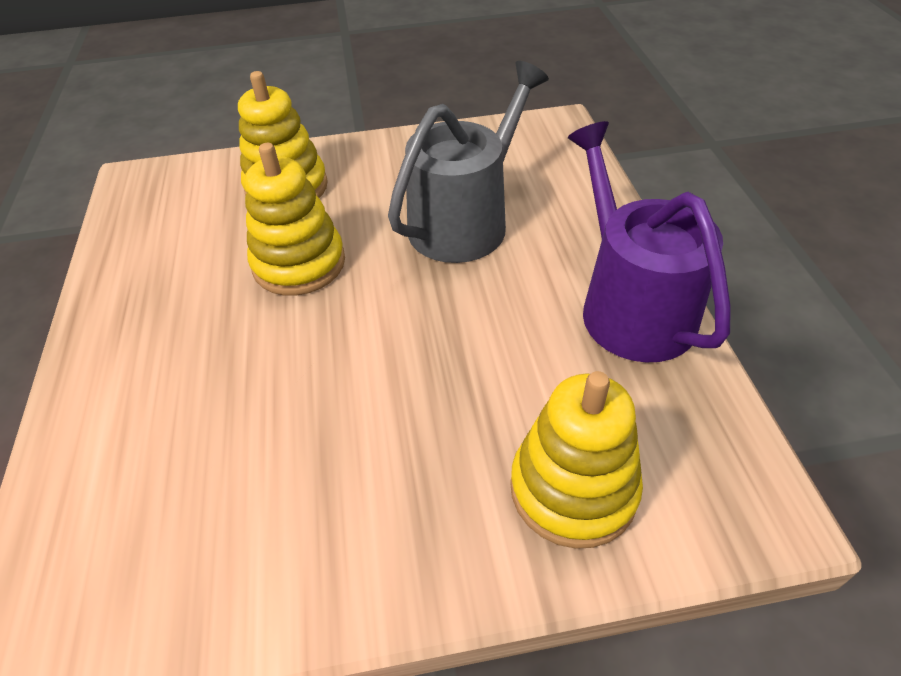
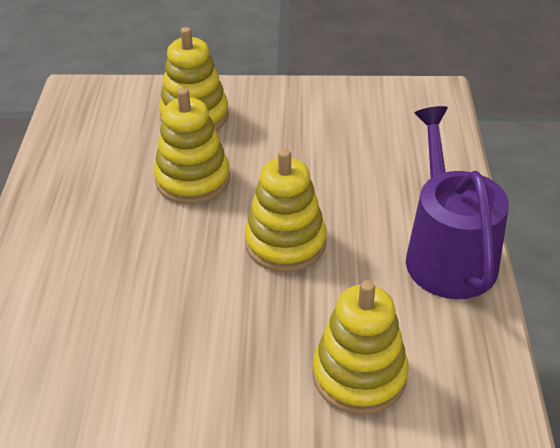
camera: 10 degrees right, 5 degrees down
grey watering can [388,61,549,263] -> none
none -> yellow stacking toy [245,149,327,272]

